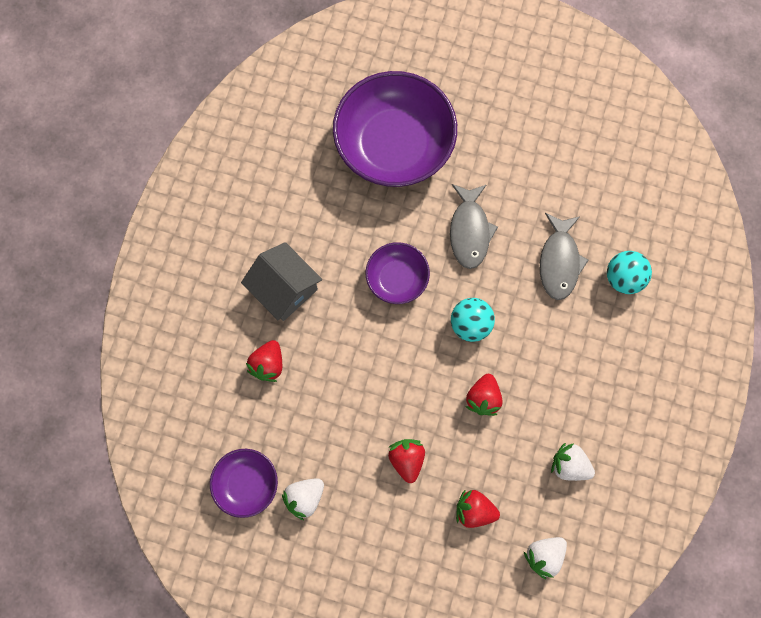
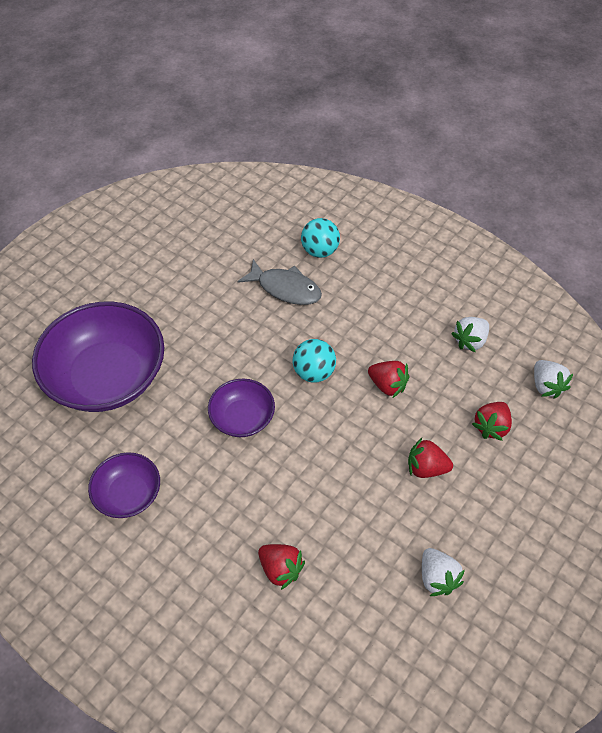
camera: 70 degrees left, 20 degrees down
purple bowl [210,449,278,518] -> purple bowl moved to [88,452,160,518]
grey house [241,242,322,321] -> none
grey fish [450,184,498,269] -> none

